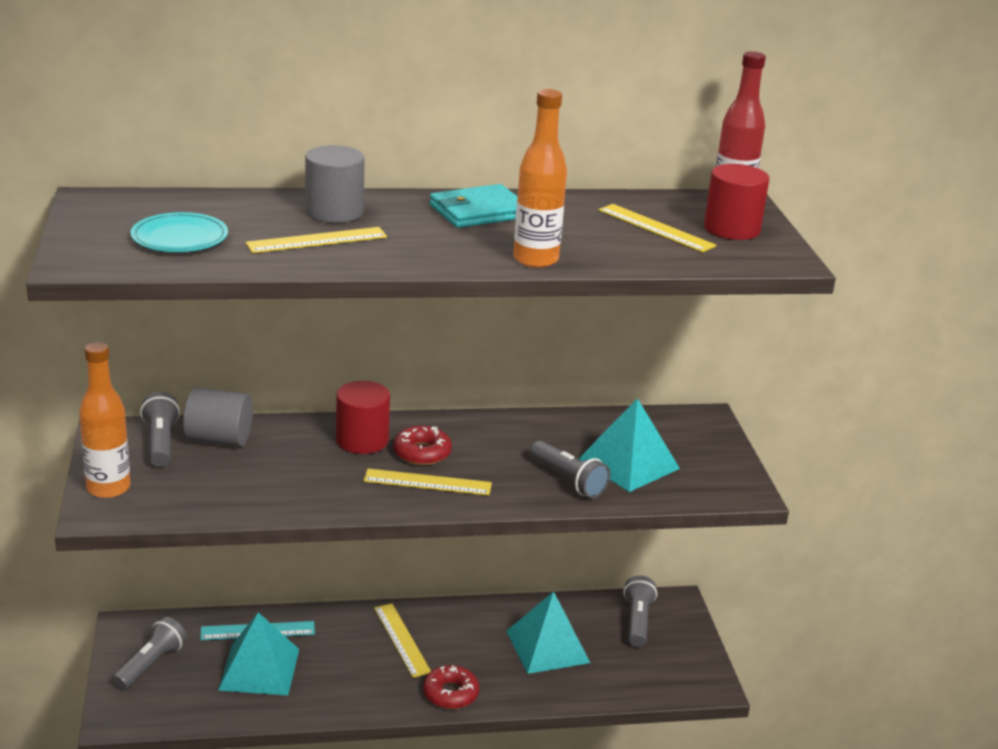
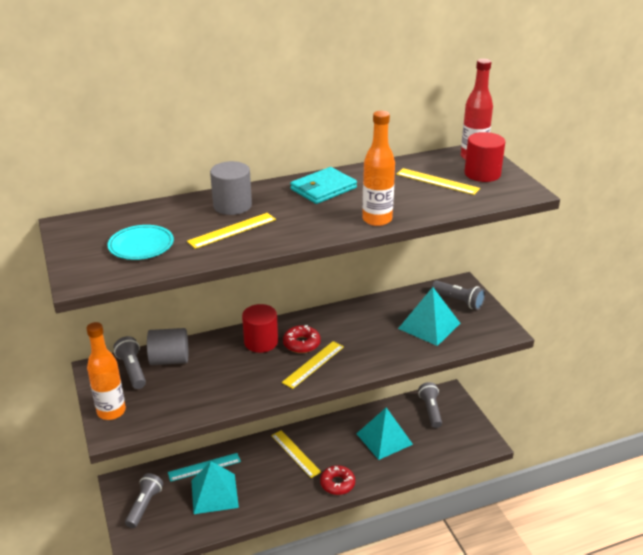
camera: 10 degrees left, 5 degrees up
yellow ruler [363,468,492,496] -> yellow ruler turned 45 degrees counterclockwise [282,341,344,389]
grey flashlight [530,441,610,498] -> grey flashlight moved to [431,281,485,310]

